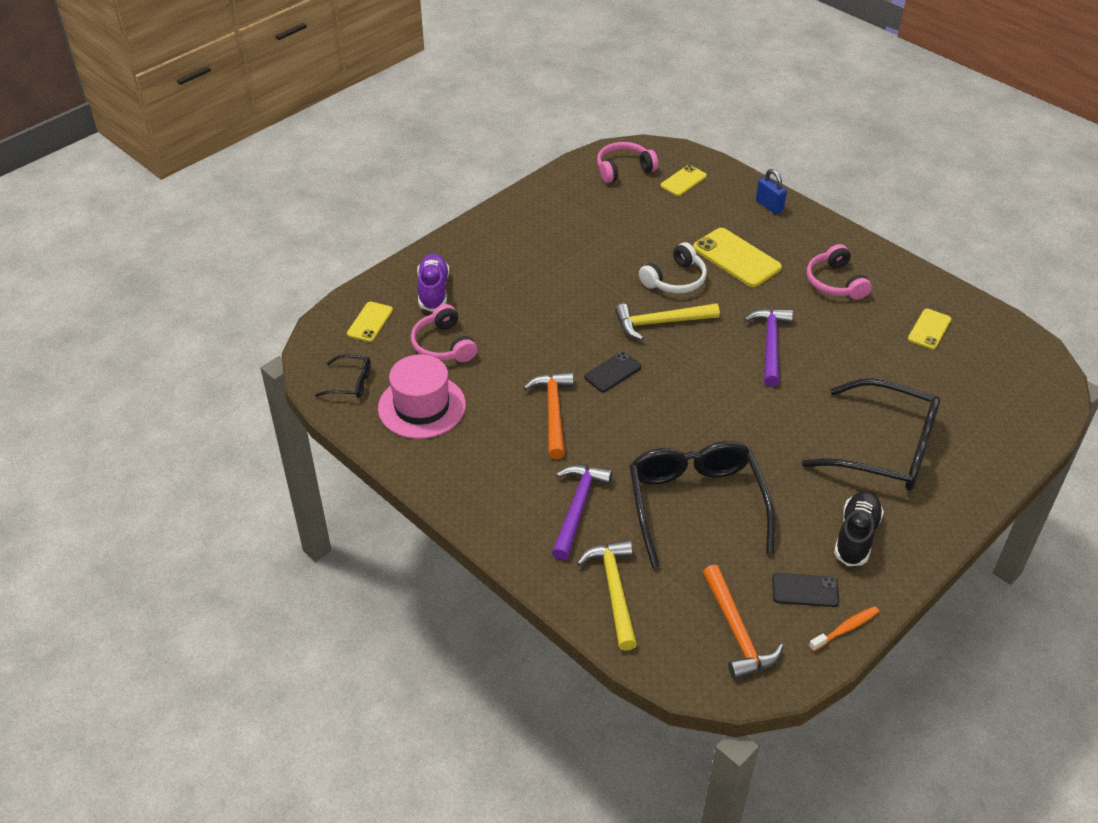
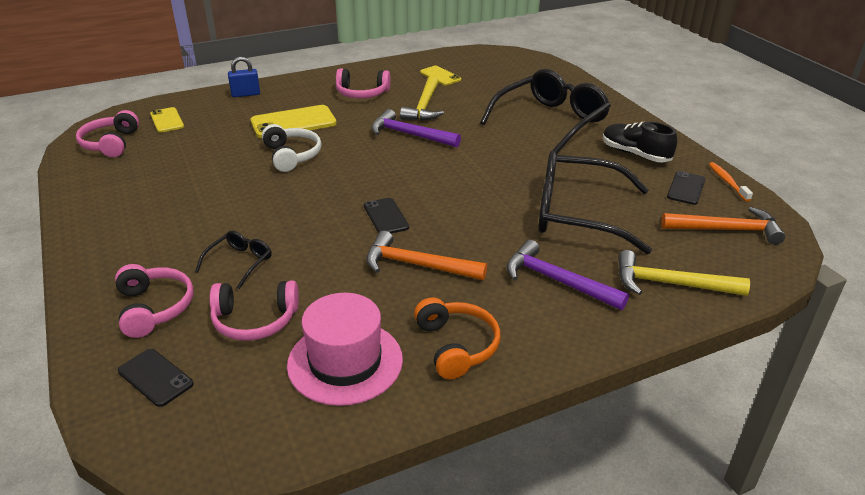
camera: 70 degrees left, 10 degrees down
black glasses [315,354,371,398] -> black glasses moved to [195,230,272,289]
yellow phone [347,302,393,342] -> black phone [118,349,193,407]
purple shoe [417,254,449,312] -> pink headphones [115,264,193,338]
yellow hammer [615,303,720,340] -> yellow hammer moved to [400,76,444,121]
none -> orange headphones [414,297,501,380]

